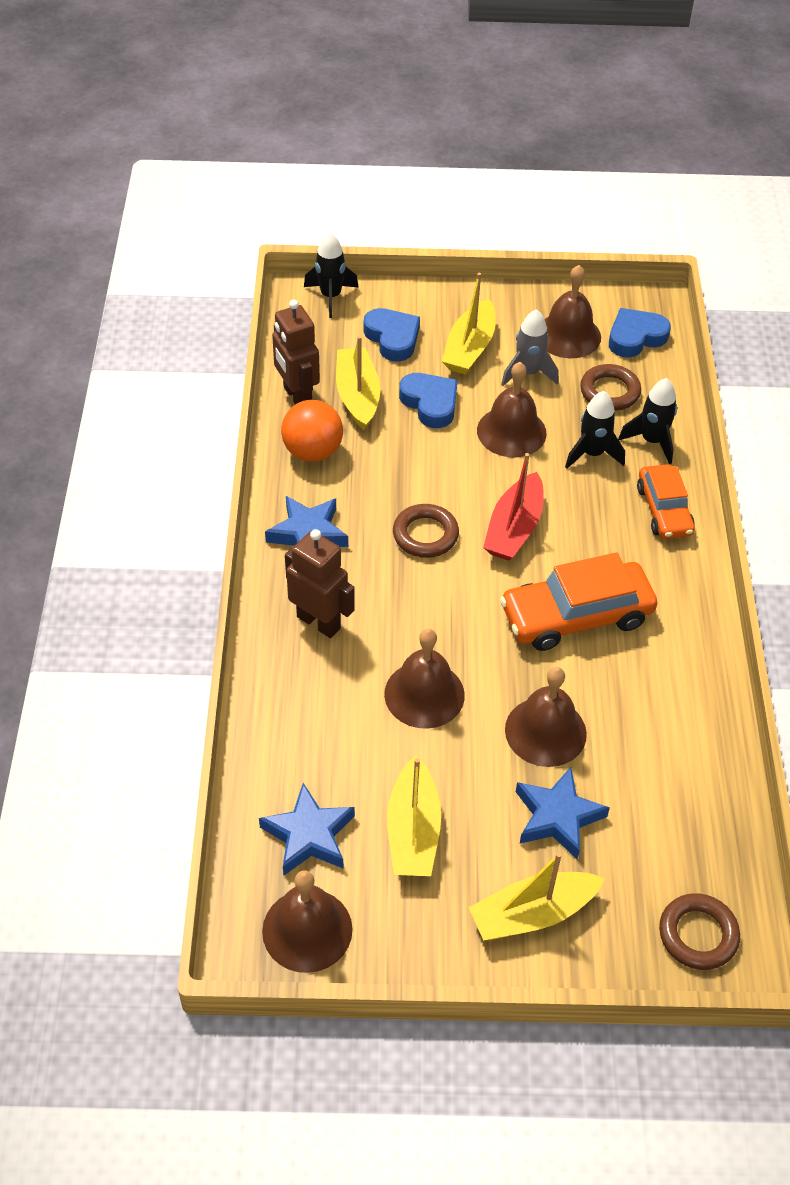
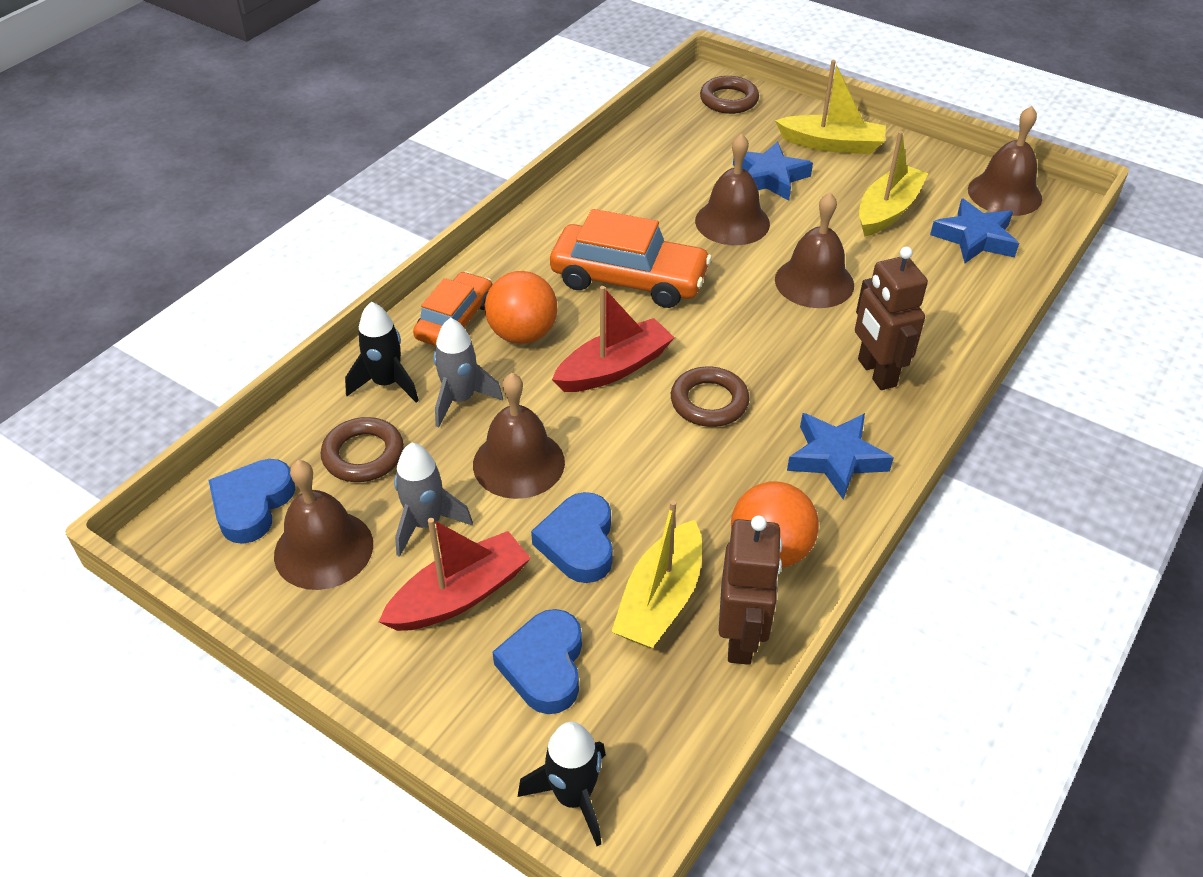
camera: 145 degrees left, 5 degrees down
yellow boat [442,273,496,375] -> red boat [379,518,531,631]
black rocket [565,391,625,469] -> grey rocket [434,318,503,428]
blue heart [609,308,671,358] -> blue heart turned 105 degrees clockwise [209,459,295,544]
none -> orange ball [485,271,557,344]

